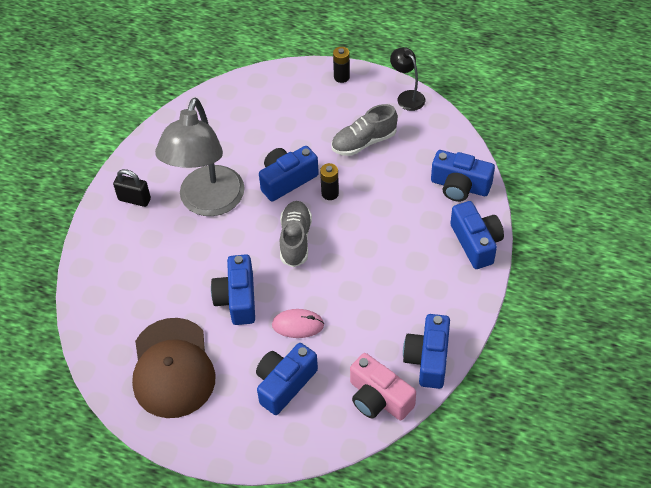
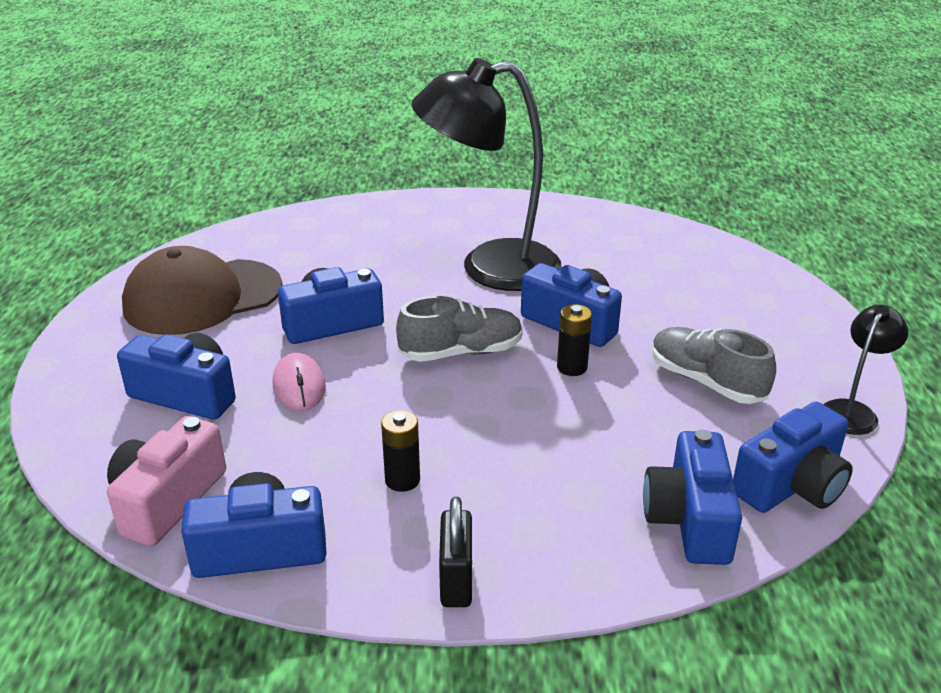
camera: 70 degrees right, 20 degrees down
black padlock [113,169,151,207] -> black padlock moved to [439,496,472,607]
grey lamp [155,97,245,216] -> black lamp [411,58,562,291]
black battery [333,47,350,83] -> black battery moved to [381,410,420,492]
blue camera [450,201,504,269] -> blue camera moved to [733,402,853,513]

